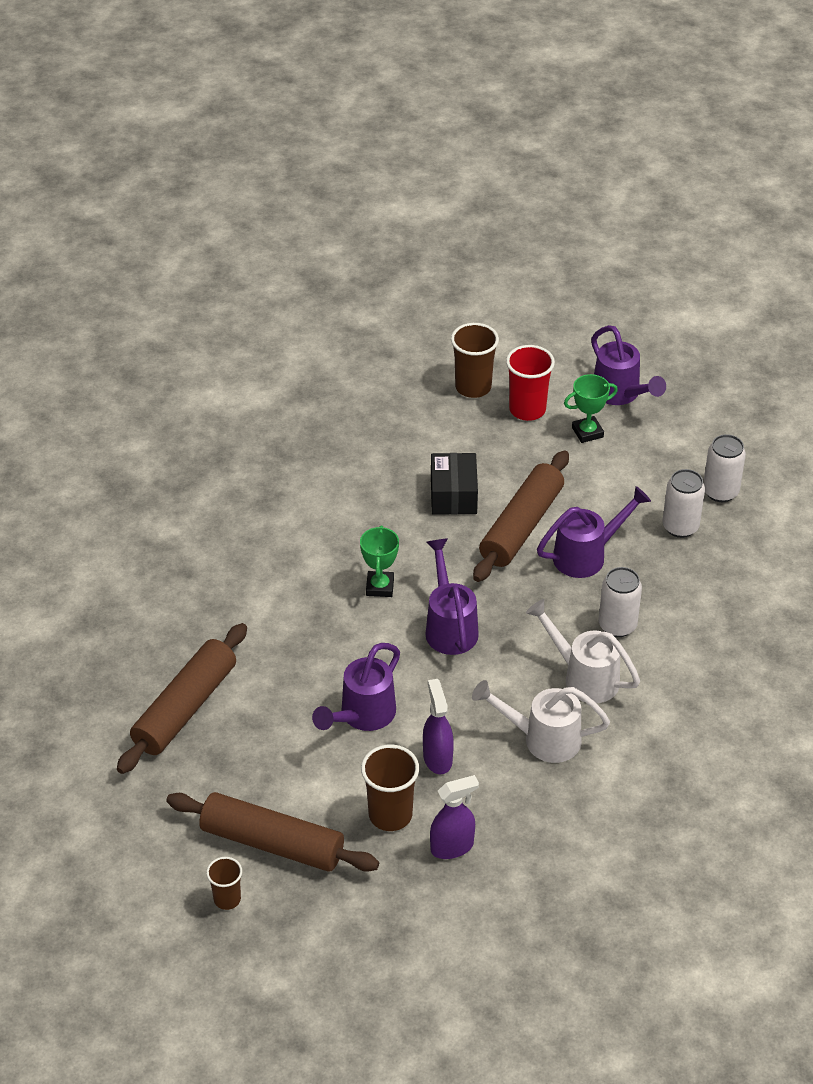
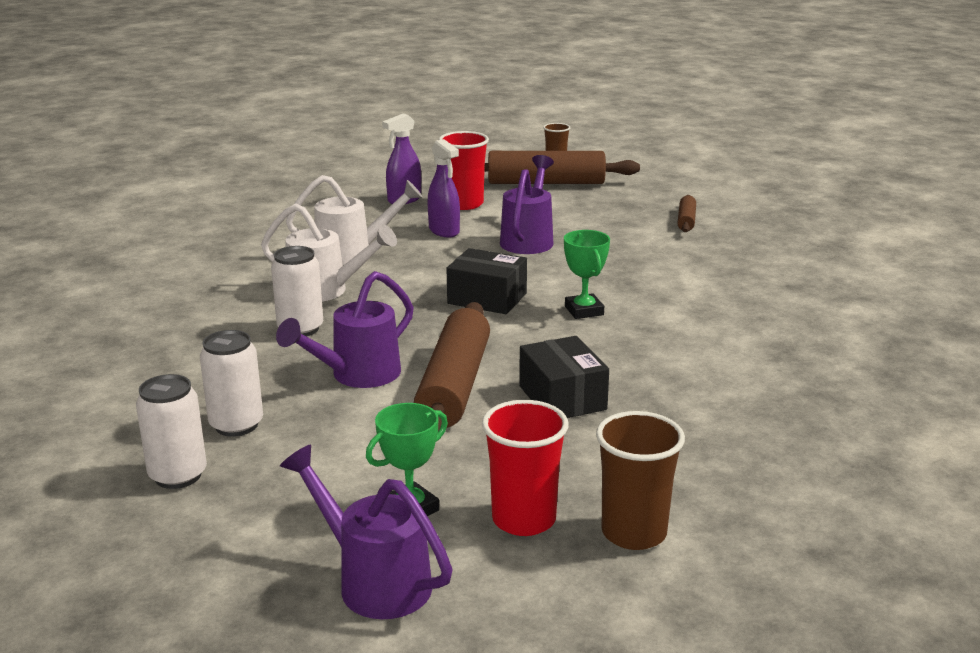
camera: 160 degrees right, 20 degrees down
brown rolling pin [117,623,247,774] -> brown rolling pin [677,195,696,232], size x0.47
brown cup [361,745,419,831] -> red cup [439,131,489,210]
purple watering can [425,538,479,655] -> black box [446,248,527,314]

